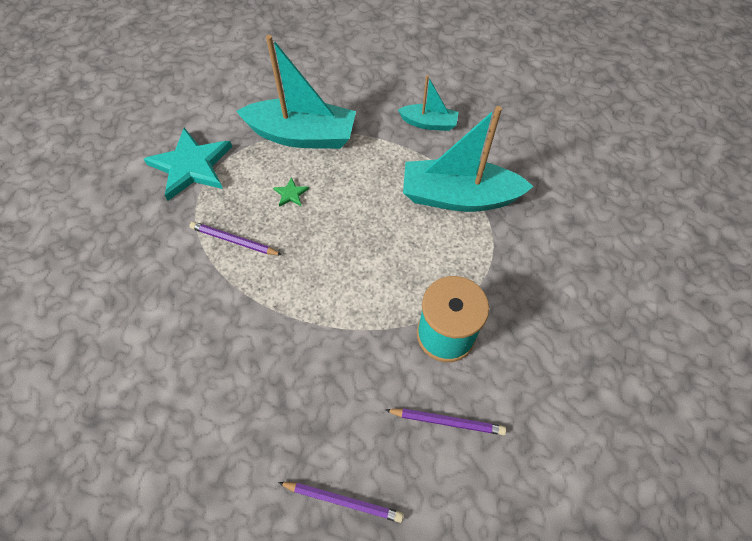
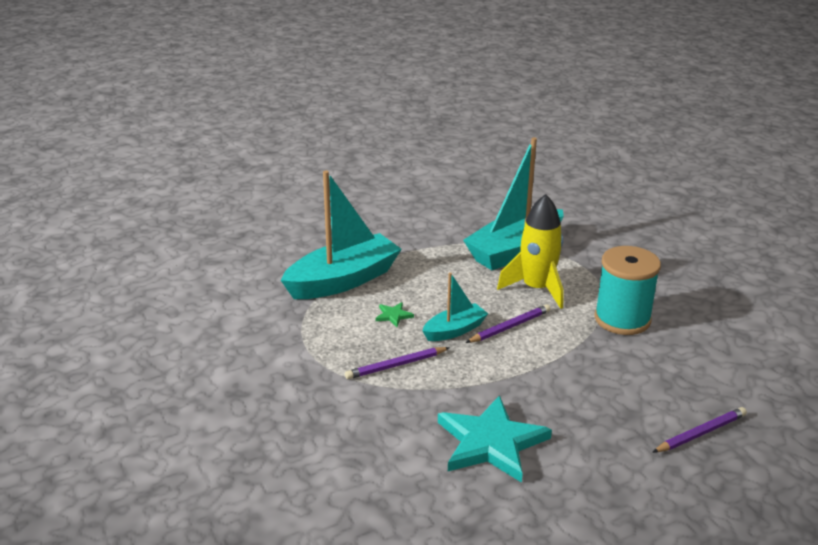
camera: 45 degrees left, 30 degrees down
turquoise star [144,128,232,201] -> turquoise star moved to [438,395,552,483]
purple pencil [385,408,506,435] -> purple pencil moved to [466,304,551,343]
turquoise boat [398,75,459,131] -> turquoise boat moved to [422,272,488,341]
none -> yellow rocket [497,194,563,309]

